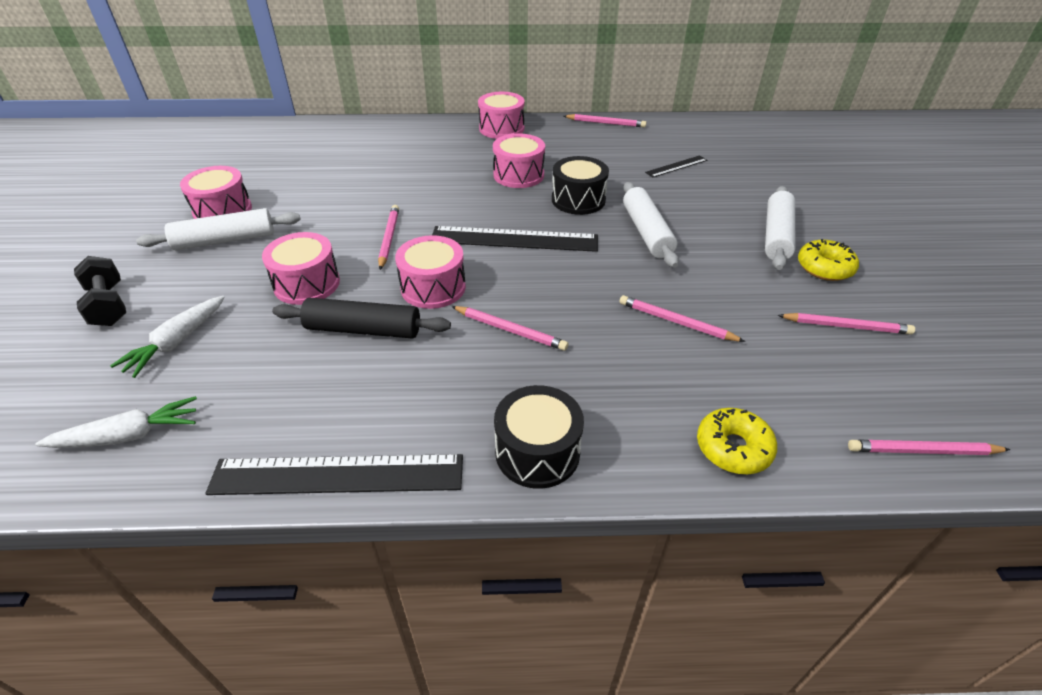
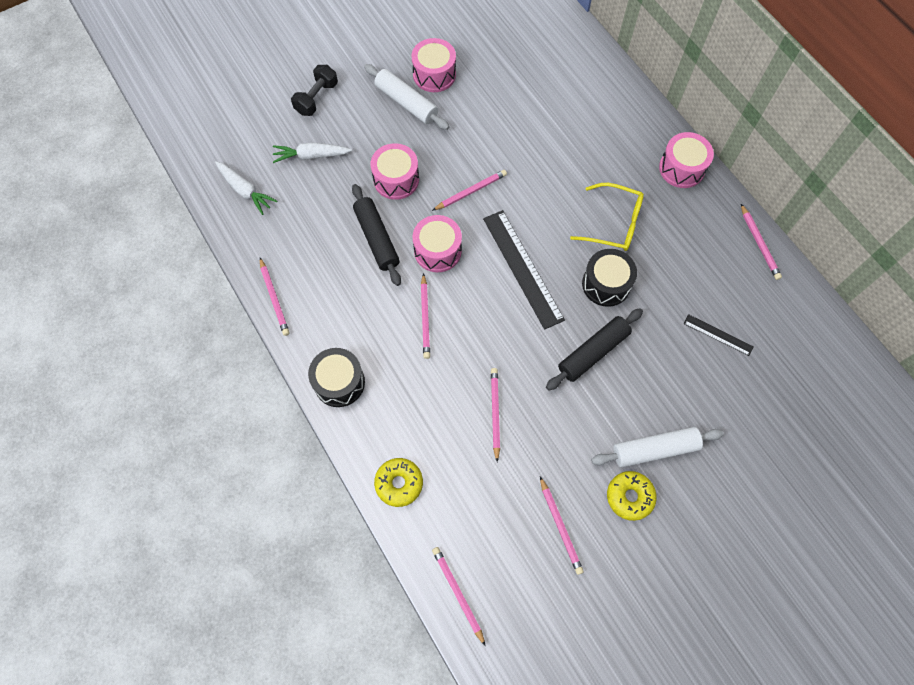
camera: 60 degrees right, 25 degrees up
black ruler [205,454,463,495] -> pink pencil [260,258,290,336]
pink drum [493,134,545,188] -> yellow glasses [570,183,644,251]
white rolling pin [623,182,679,268] -> black rolling pin [546,308,643,390]

